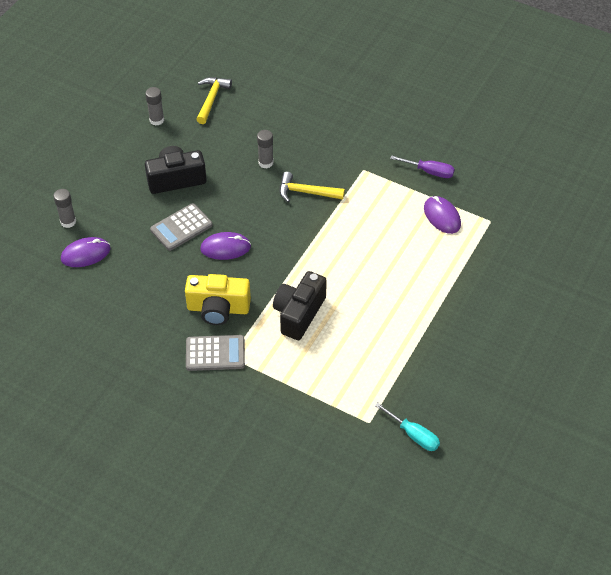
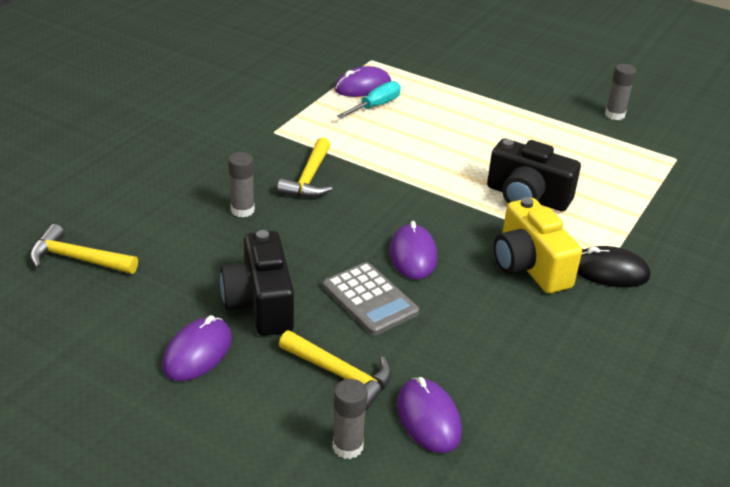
camera: 90 degrees left, 15 degrees down
grey glue stick [145,87,164,126] -> grey glue stick moved to [605,64,636,120]
yellow camera [185,274,251,325] -> yellow camera turned 150 degrees clockwise [494,197,582,294]
grey calculator [186,335,245,371] -> black mouse [577,246,650,287]
turquoise screwdriver [375,402,440,451] -> turquoise screwdriver moved to [337,81,401,118]
purple screwdriver [390,155,454,178] -> none
none -> purple mouse [162,315,232,381]
none -> yellow hammer [279,330,392,411]

